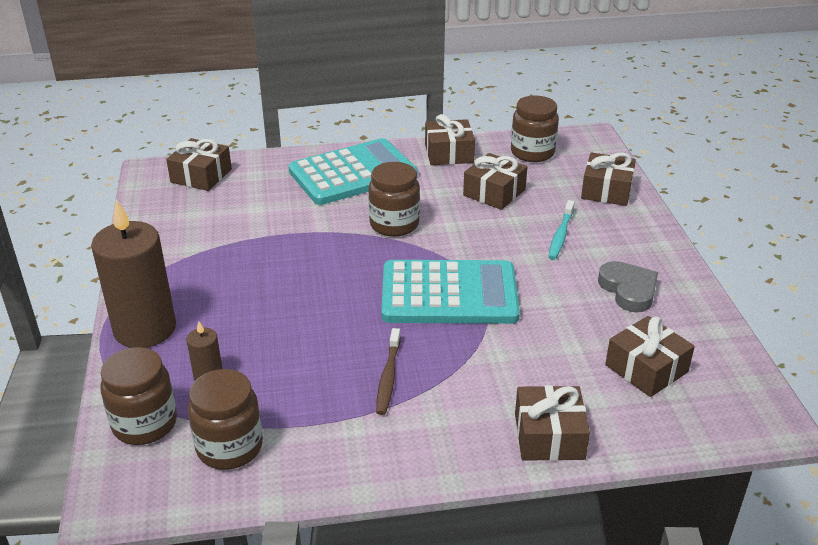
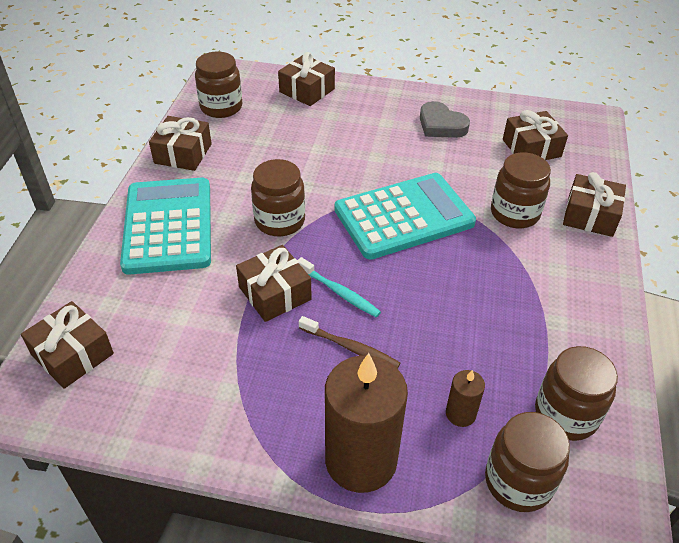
camera: 70 degrees left, 10 degrees up
brown toothbrush [376,328,401,415] -> brown toothbrush moved to [299,316,400,369]
turquoise calculator [381,260,520,324] -> turquoise calculator turned 45 degrees clockwise [335,173,476,260]
brown gift [463,153,527,210] -> brown gift moved to [236,245,312,322]
turquoise toothbrush [548,200,575,260] -> turquoise toothbrush moved to [298,257,381,317]
grey heart [598,261,658,312] -> grey heart turned 135 degrees counterclockwise [420,101,470,138]
none -> brown jar [491,152,551,228]

